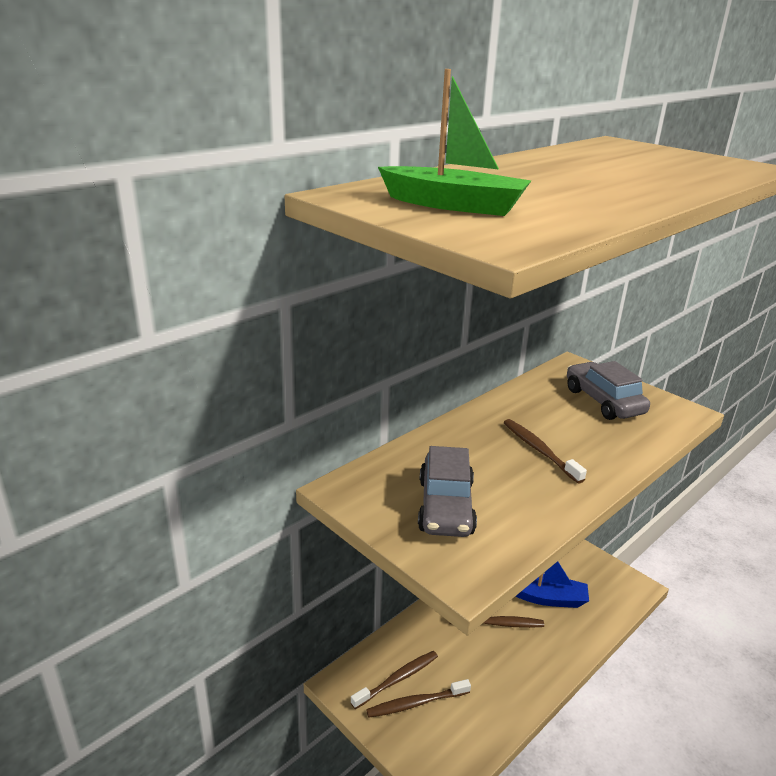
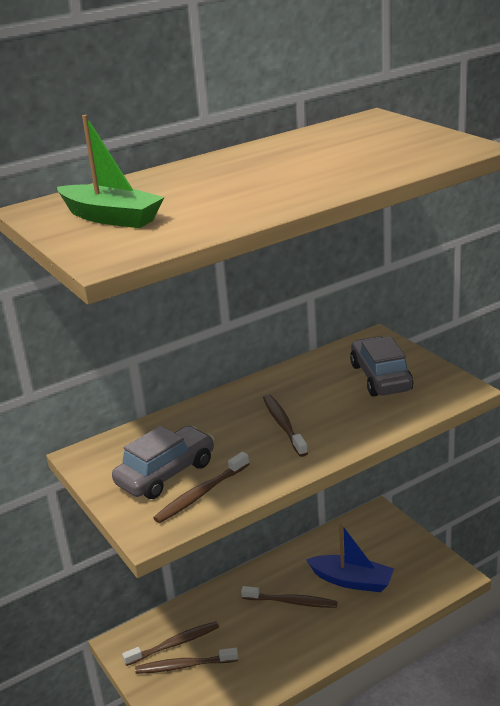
camera: 15 degrees right, 0 degrees up
grey car [418,446,477,537] -> grey car turned 150 degrees counterclockwise [112,426,214,499]
none -> brown toothbrush [153,452,249,523]

